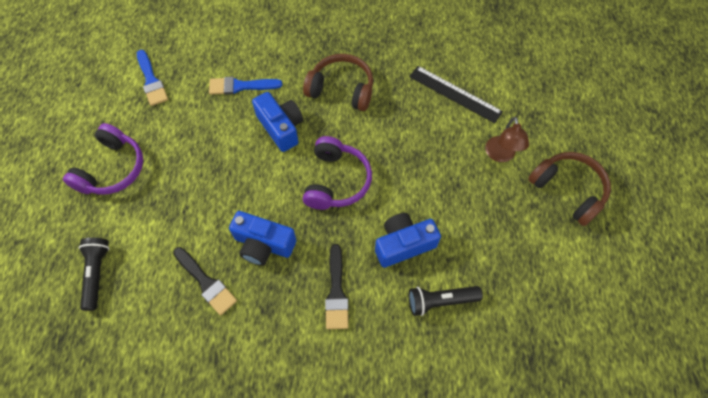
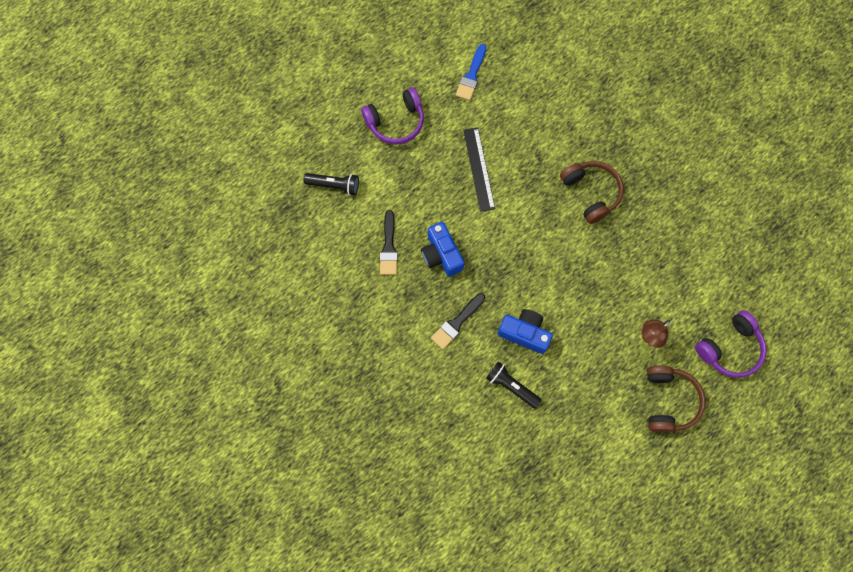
camera: 45 degrees right, 10 degrees up
black flashlight [79,238,109,311] -> black flashlight turned 60 degrees clockwise [304,173,359,195]
blue brush [209,77,282,95] -> none
blue camera [252,92,303,152] -> none
purple headphones [303,136,372,210] -> purple headphones moved to [695,310,767,378]
black ruler [409,66,503,123] -> black ruler moved to [463,128,495,212]

